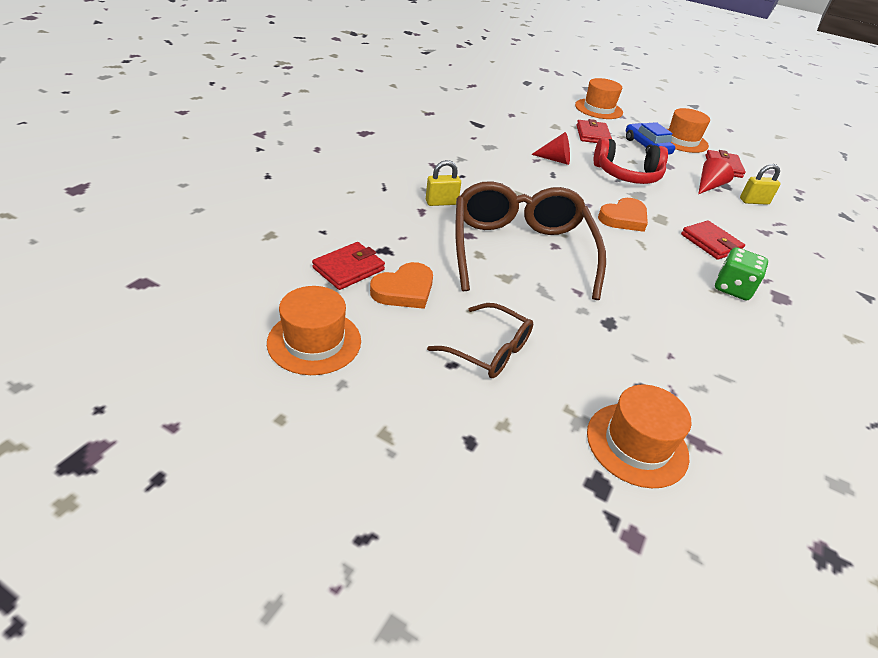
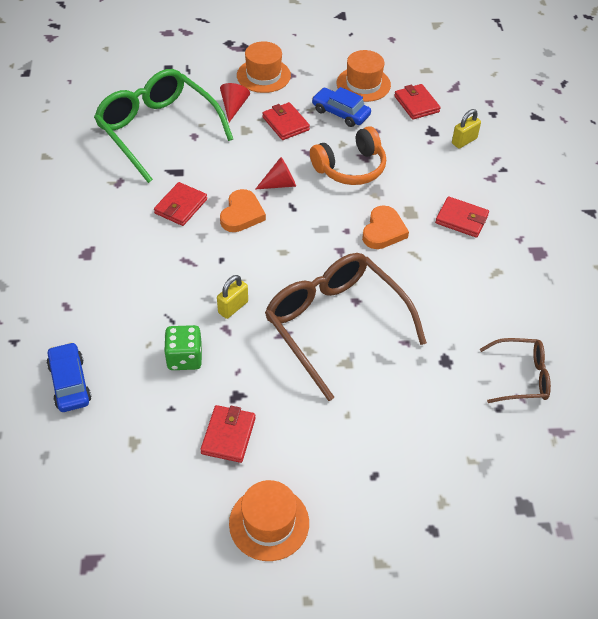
camera: 30 degrees left, 10 degrees up
orange heart [370,262,433,309] -> orange heart moved to [220,189,266,232]
brown glasses [427,303,533,378] -> brown glasses moved to [480,338,551,403]
orange hat [587,385,692,488] -> none
red headphones [594,138,668,184] -> orange headphones [310,126,386,185]
red cone [698,158,734,194] -> red cone moved to [220,83,250,122]
green dice [715,247,768,300] -> green dice moved to [164,325,202,370]
none -> blue car [46,342,92,412]
none -> green glasses [94,69,233,183]
none -> red wallet [154,182,207,226]

